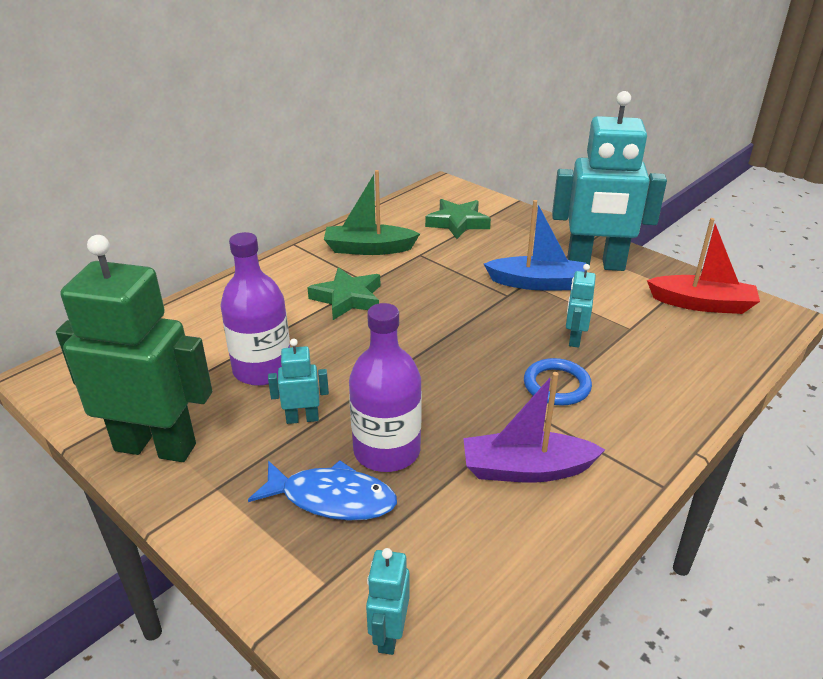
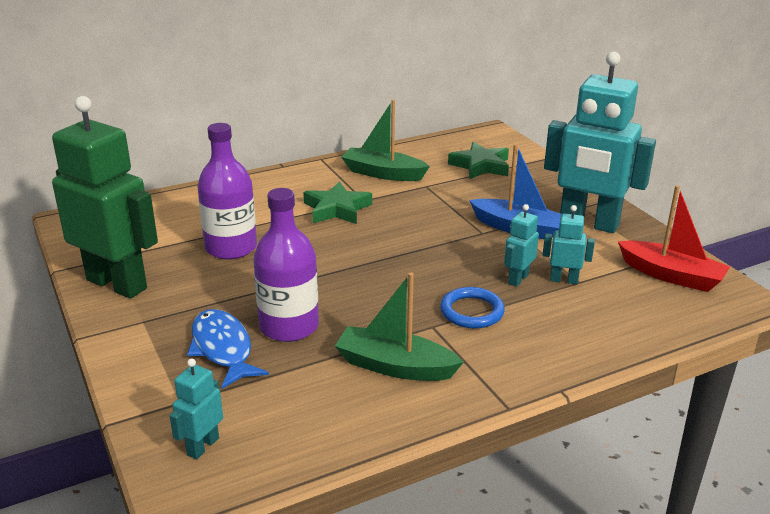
camera: 20 degrees right, 5 degrees down
blue fish [248,460,397,520] -> blue fish turned 150 degrees counterclockwise [187,309,269,389]
turquoise robot [268,339,329,424] -> turquoise robot moved to [543,205,595,284]
purple boat [463,372,606,483] -> green boat [335,273,464,381]

